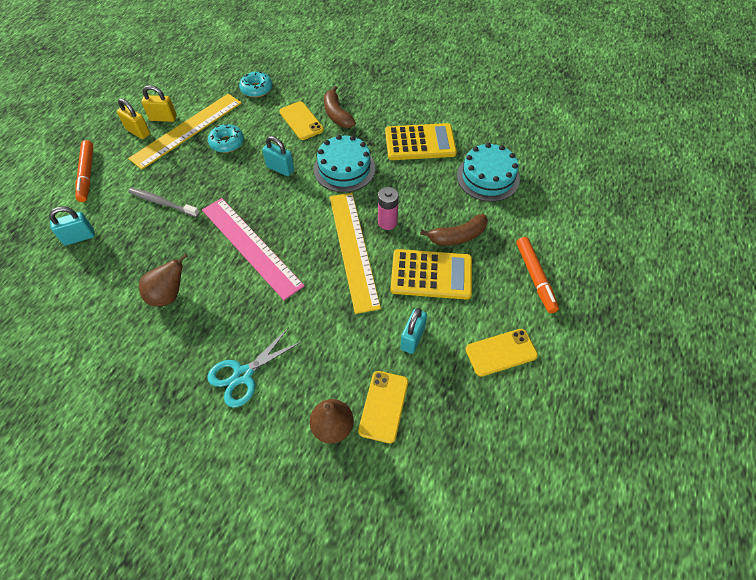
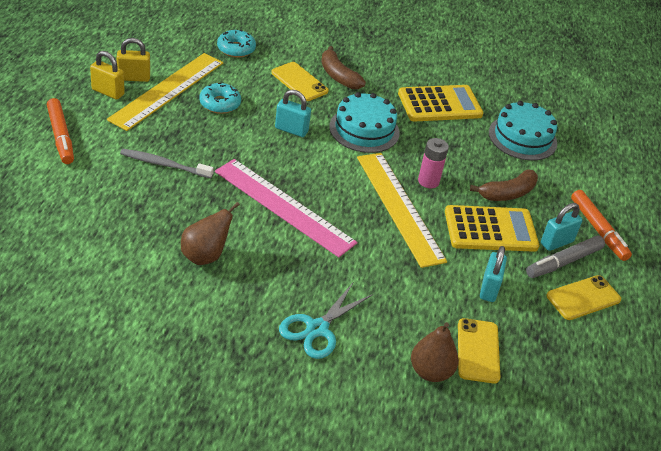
camera: 15 degrees left, 15 degrees down
turquoise padlock [49,207,95,246] -> turquoise padlock moved to [541,203,583,251]
none -> grey marker [526,235,605,278]

